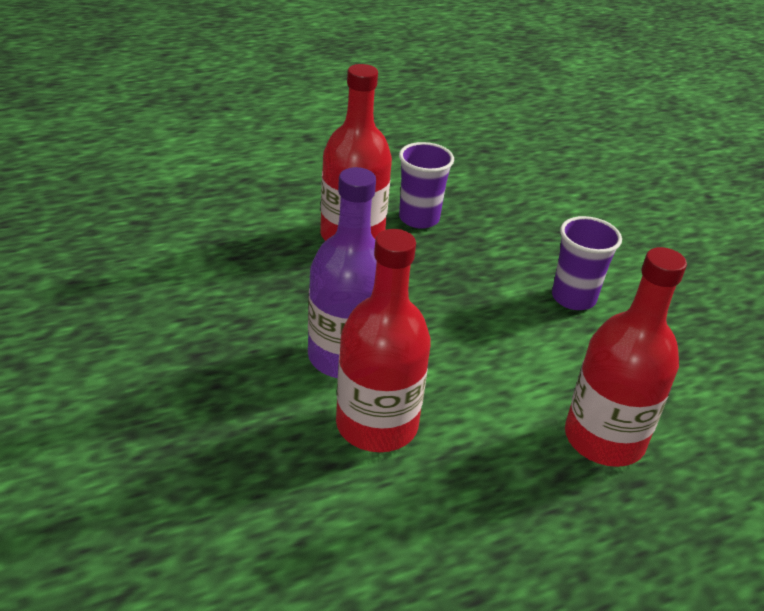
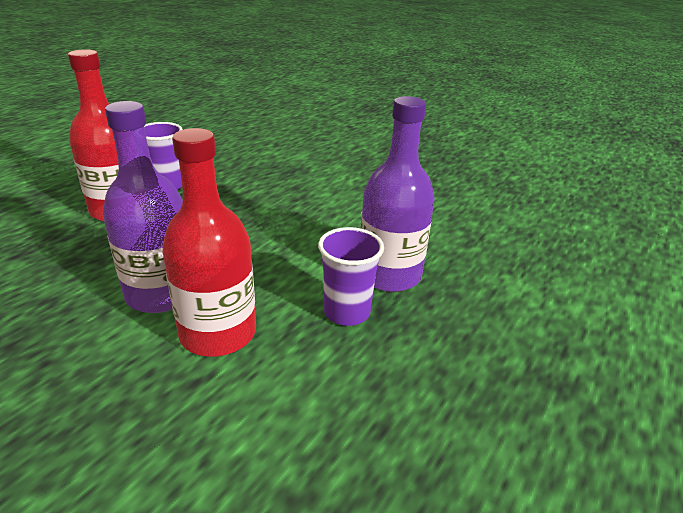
camera: 30 degrees left, 5 degrees down
purple cup [552,216,622,310] -> purple cup moved to [318,227,384,326]
red bottle [565,247,687,467] -> purple bottle [361,96,434,292]

